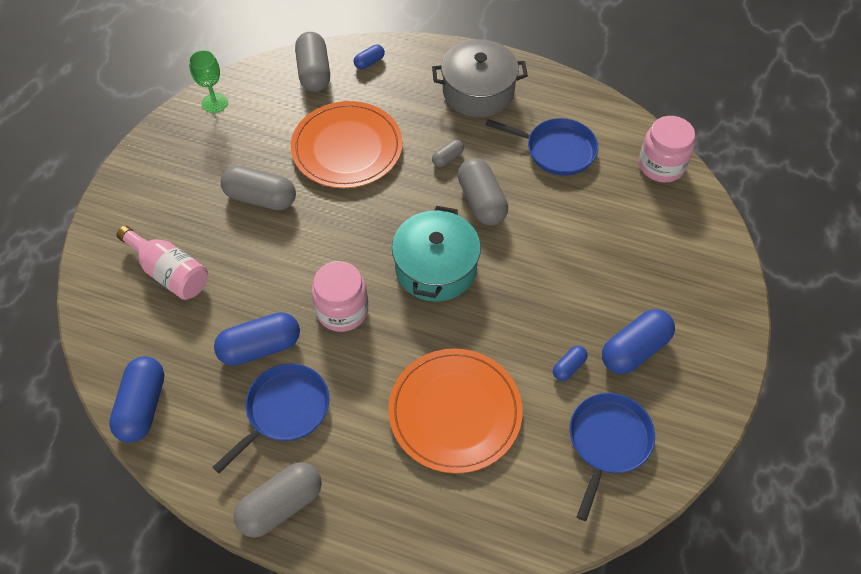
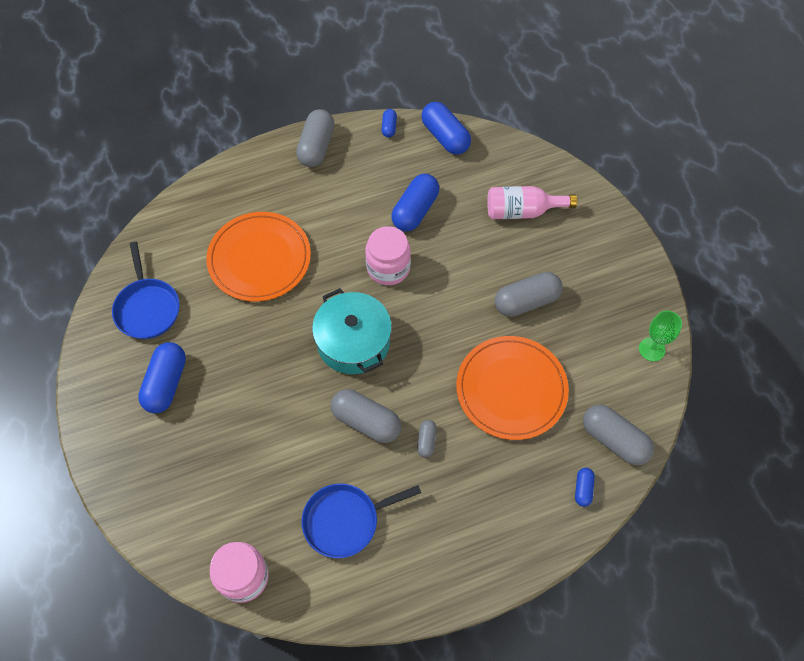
camera: 140 degrees right, 5 degrees up
blue pan [213,363,329,473] -> none
grey pot [432,39,528,117] -> none
blue capsule [553,346,588,381] -> blue capsule moved to [382,109,397,138]

